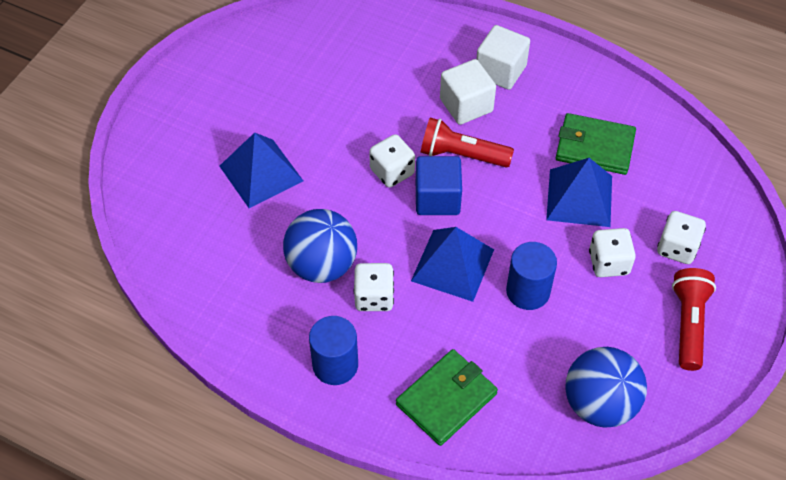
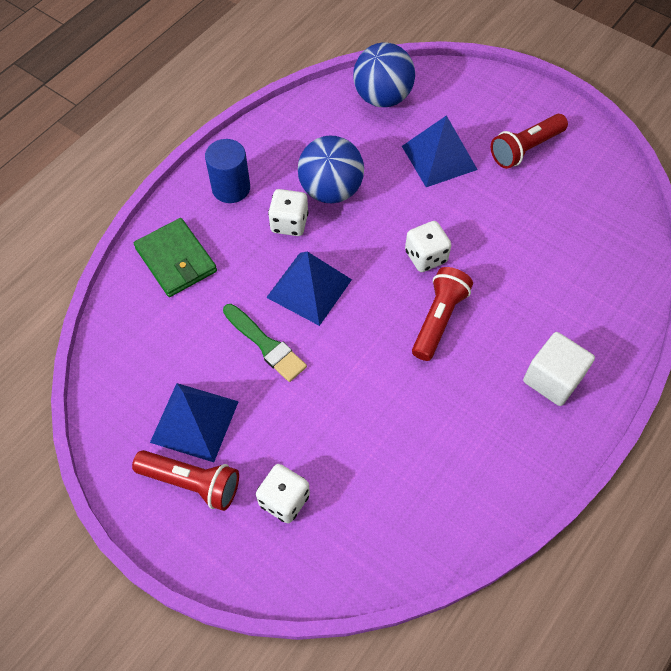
camera: 100 degrees right, 5 degrees up
blue cube [416,156,462,215] -> none
white cube [440,59,496,125] -> none
blue cylinder [506,242,557,310] -> green brush [223,304,307,382]
blue pyramid [546,158,612,227] -> blue pyramid moved to [150,383,239,462]
green wallet [556,113,636,175] -> none
blue ball [565,347,647,427] -> blue ball moved to [353,42,415,107]
white dice [589,228,636,277] -> none
none -> red flashlight [491,114,568,169]

